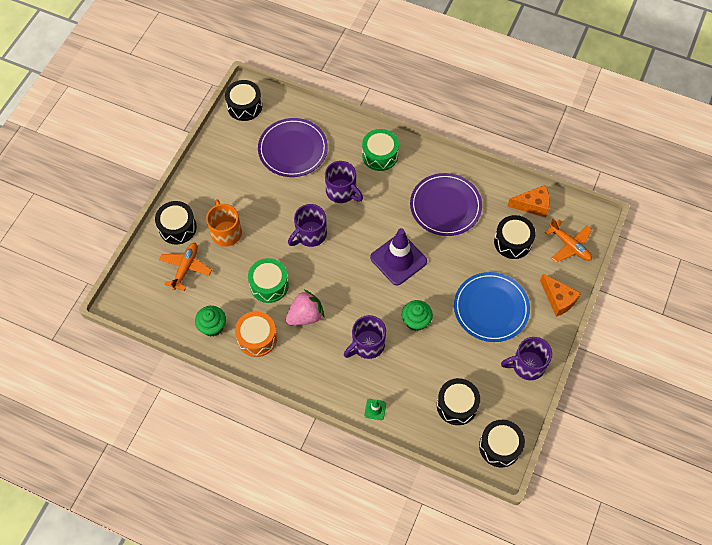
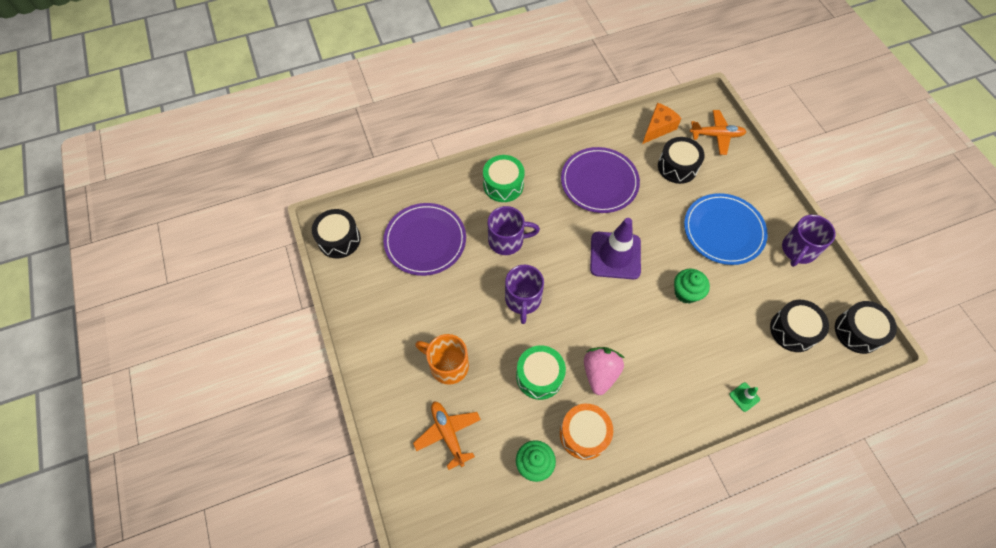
camera: 45 degrees left, 0 degrees up
black drum [155,201,197,245] -> none
purple mug [344,315,386,359] -> none
orange cheese [540,274,581,317] -> none

